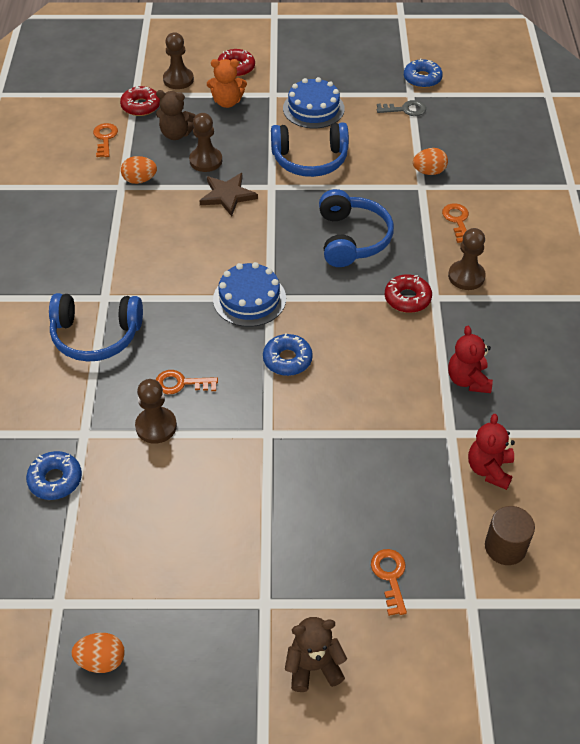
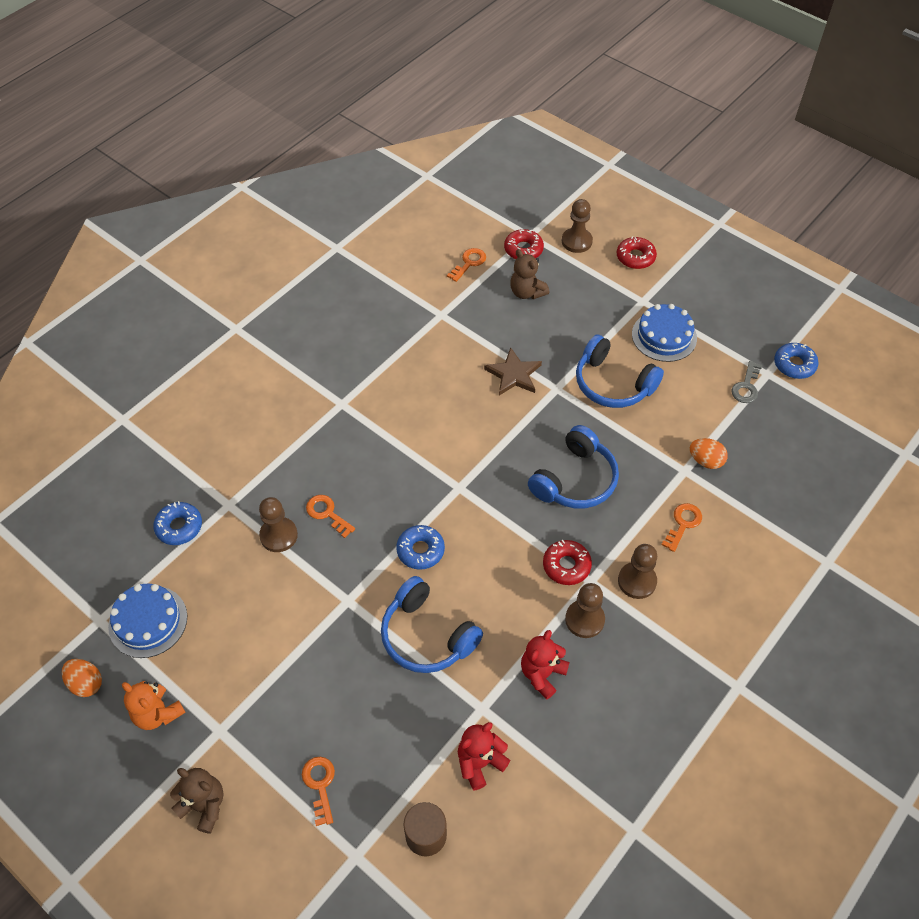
camera: 40 degrees right, 5 degrees up
blue headphones [49,293,143,362] -> blue headphones moved to [381,576,483,673]
orange egg [121,156,157,184] -> none
brown pawn [189,113,222,172] -> brown pawn moved to [565,583,605,638]
orange teddy bear [207,59,247,108] -> orange teddy bear moved to [122,681,186,730]
blue cake [213,262,286,327] -> blue cake moved to [108,584,187,658]
orange key [371,549,407,616] -> orange key turned 45 degrees counterclockwise [302,757,335,826]
grey key [377,100,426,116] -> grey key turned 75 degrees clockwise [731,361,762,403]

